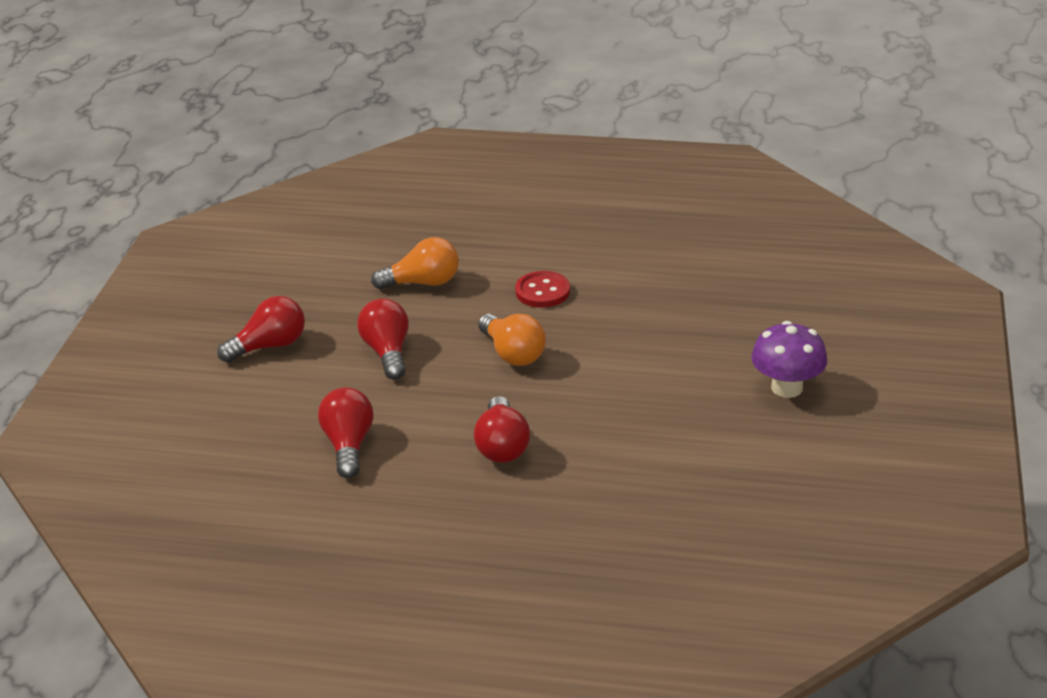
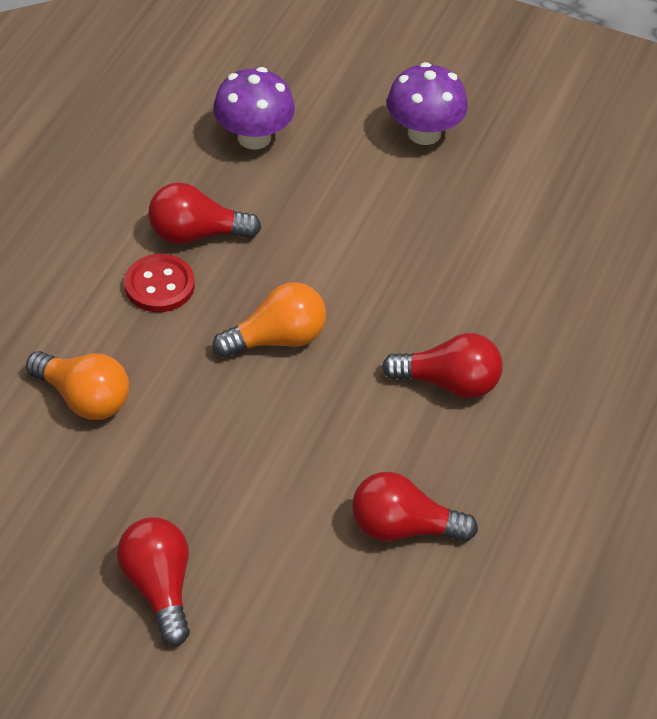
camera: 80 degrees left, 15 degrees up
red light bulb [357,298,409,379] -> red light bulb moved to [148,182,261,244]
orange light bulb [371,237,459,290] -> orange light bulb turned 120 degrees clockwise [26,351,129,420]
none -> purple mushroom [213,67,295,149]

